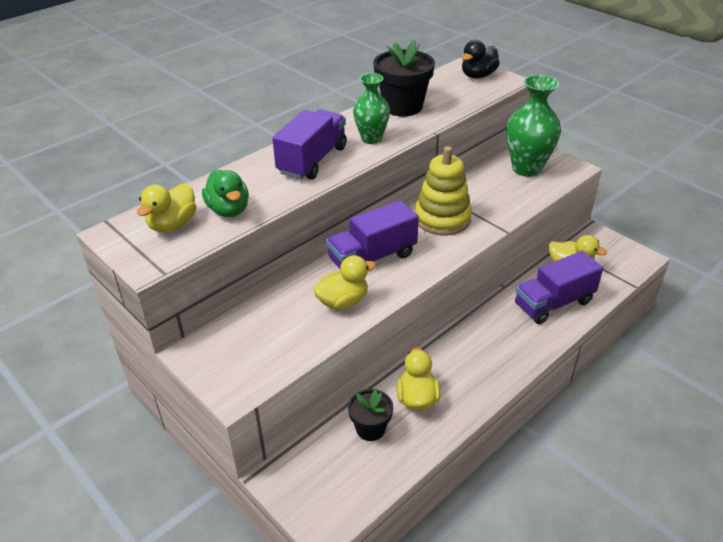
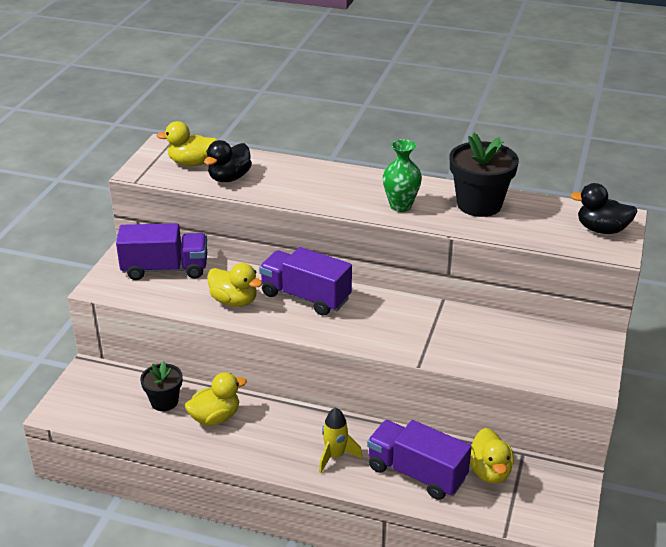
camera: 60 degrees right, 5 degrees down
green duck [202,170,249,217] -> black duck [204,140,252,182]
purple truck [272,110,347,180] -> purple truck moved to [116,223,207,280]
yellow stacking toy [415,146,472,236] -> none
green vase [506,74,561,177] -> none
none -> yellow rocket [319,408,363,473]

